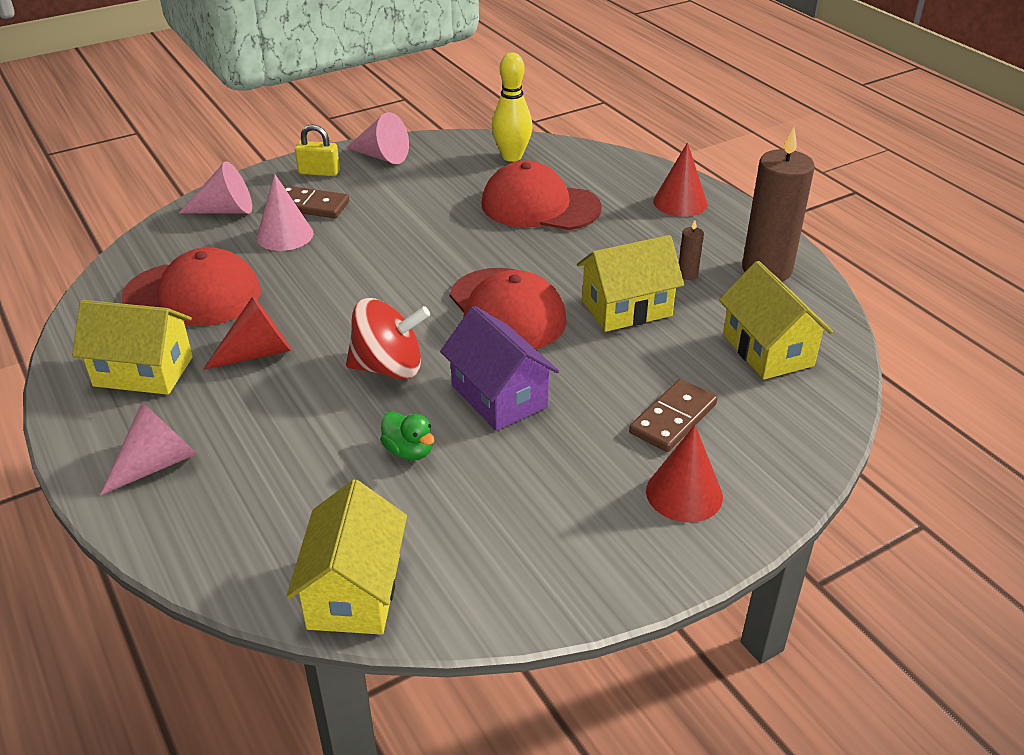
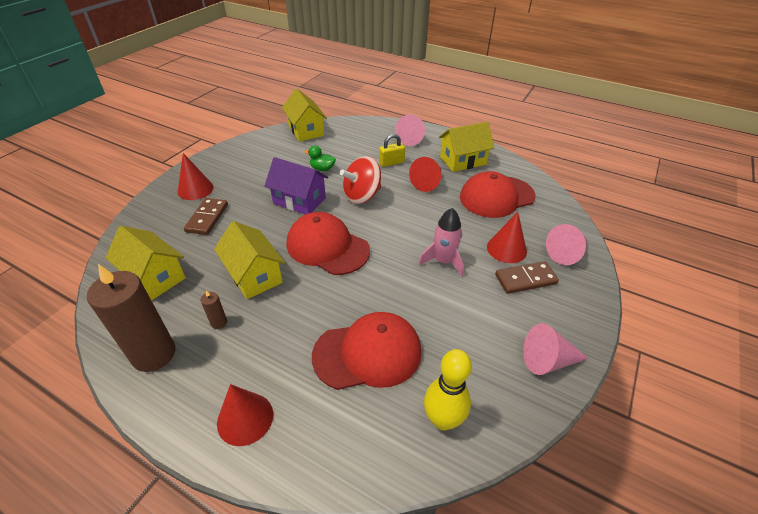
camera: 150 degrees right, 5 degrees up
pink cone [256,174,314,251] -> red cone [487,212,527,263]
yellow padlock [295,124,340,176] -> yellow padlock moved to [379,134,405,167]
yellow house [577,235,684,332] -> yellow house turned 75 degrees counterclockwise [214,221,285,299]
none -> pink rocket [419,208,464,277]

